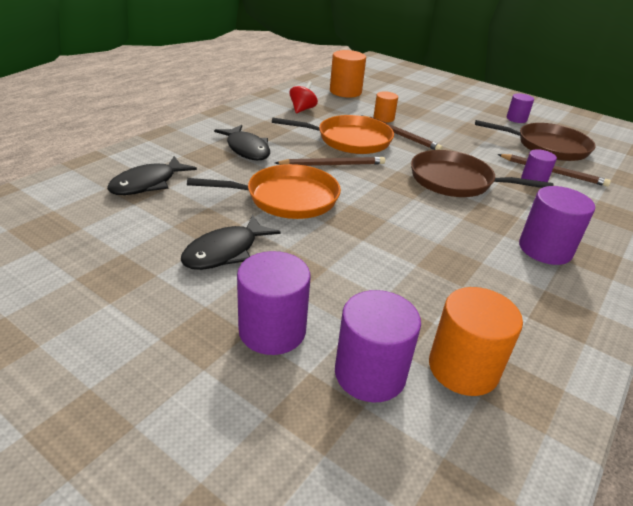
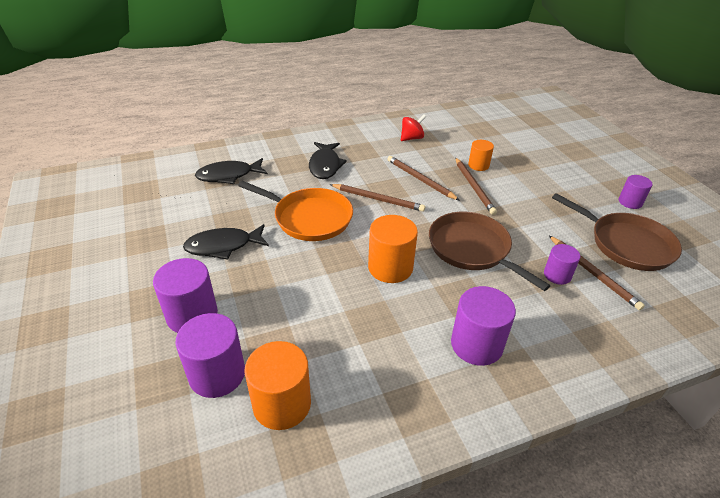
camera: 35 degrees right, 5 degrees up
orange pan [272,115,394,154] -> brown pencil [387,156,459,200]
orange cylinder [330,50,366,98] -> orange cylinder moved to [368,215,418,283]

